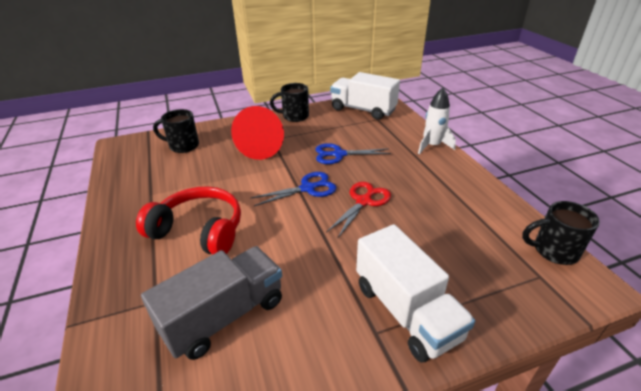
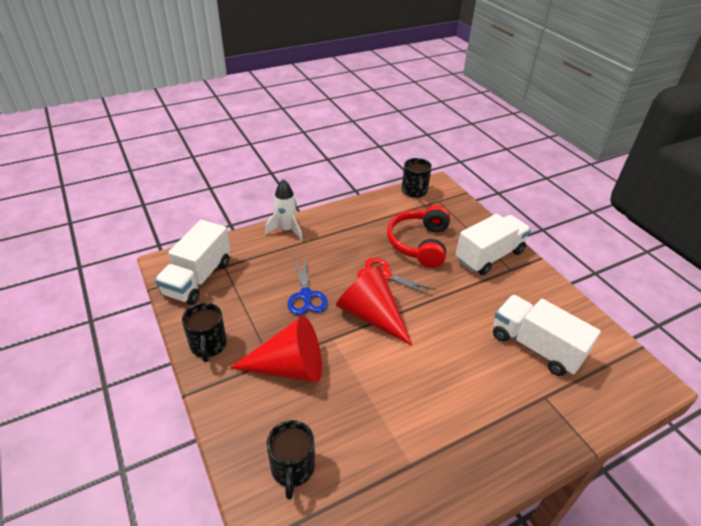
camera: 100 degrees left, 5 degrees up
red headphones [136,186,241,255] -> red headphones moved to [387,205,450,268]
grey truck [141,246,282,360] -> white truck [493,295,601,376]
blue scissors [250,172,336,206] -> red cone [336,265,413,346]

